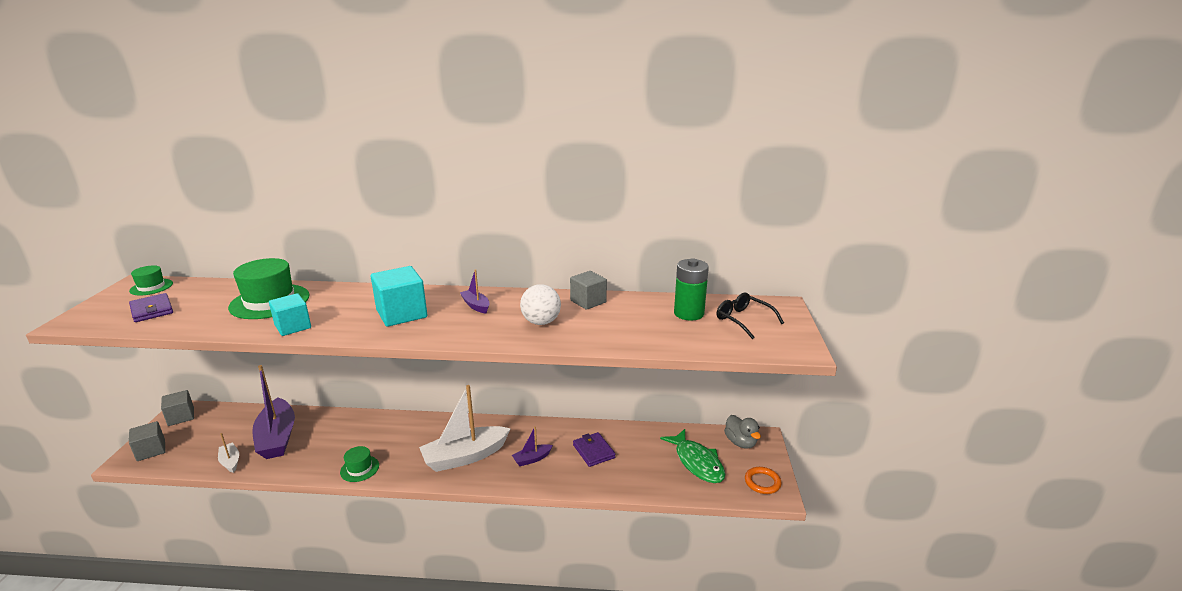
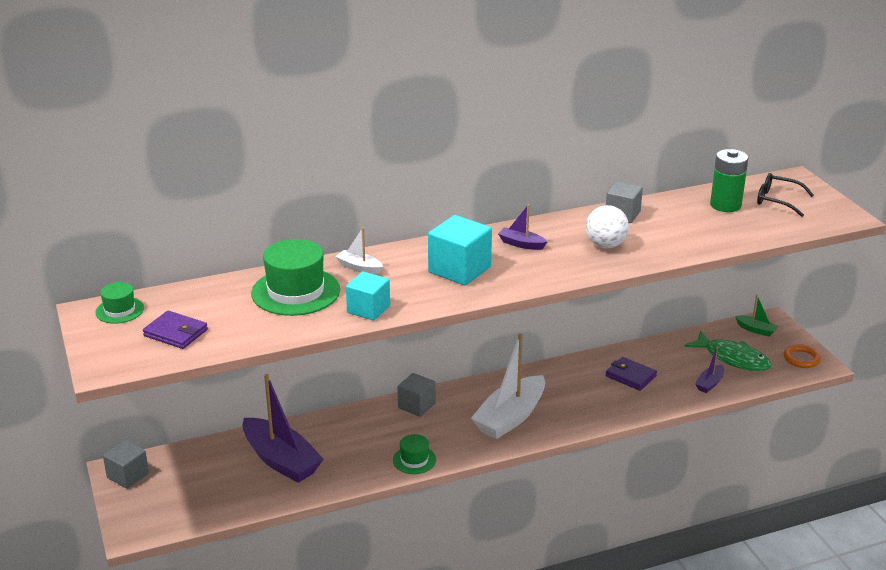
camera: 25 degrees left, 5 degrees up
grey cube [129,421,165,461] -> grey cube moved to [397,373,436,417]
white boat [218,433,239,473] -> white boat moved to [335,227,383,274]
purple boat [512,426,553,466] -> purple boat moved to [695,346,724,393]
grey duck [724,415,761,449] -> green boat [735,295,778,337]

